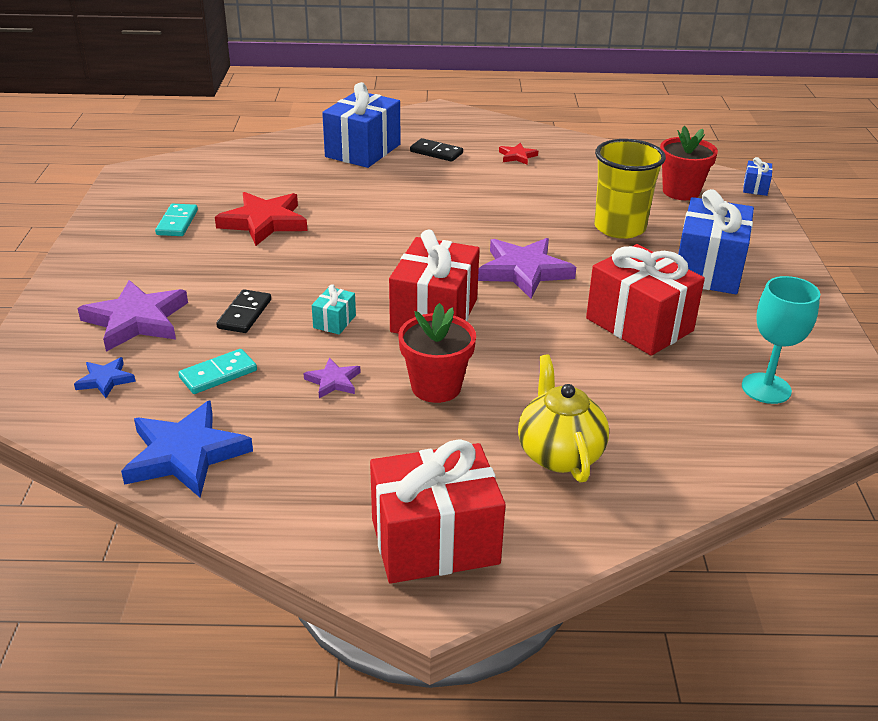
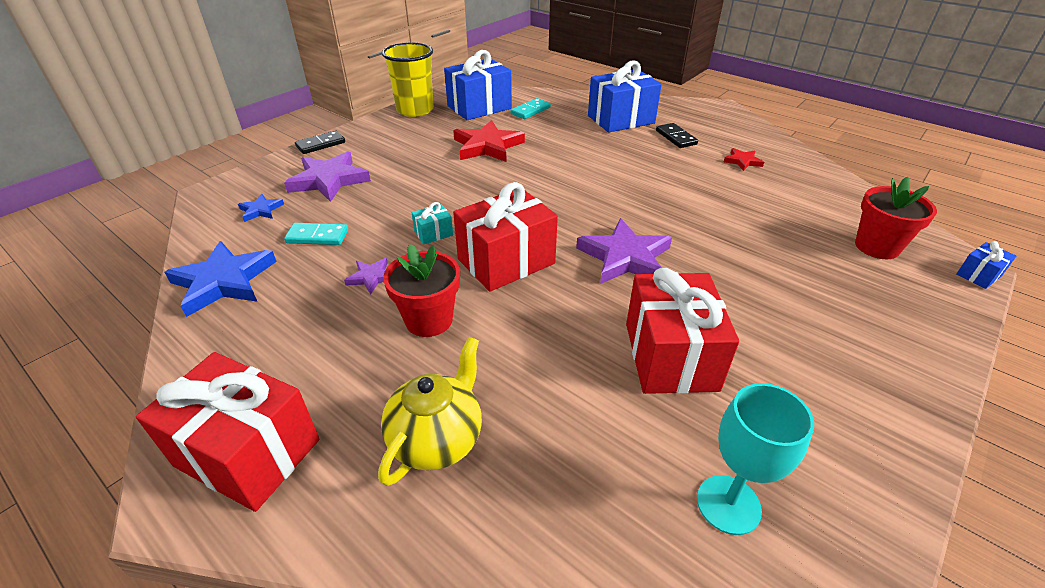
camera: 40 degrees right, 5 degrees up
turquoise domino [155,204,198,236] -> turquoise domino moved to [510,98,551,119]
black domino [216,289,271,333] -> black domino moved to [295,131,345,154]
yellow cup [594,139,666,239] -> yellow cup moved to [382,42,434,117]
blue gift [678,189,754,294] -> blue gift moved to [444,50,512,120]

